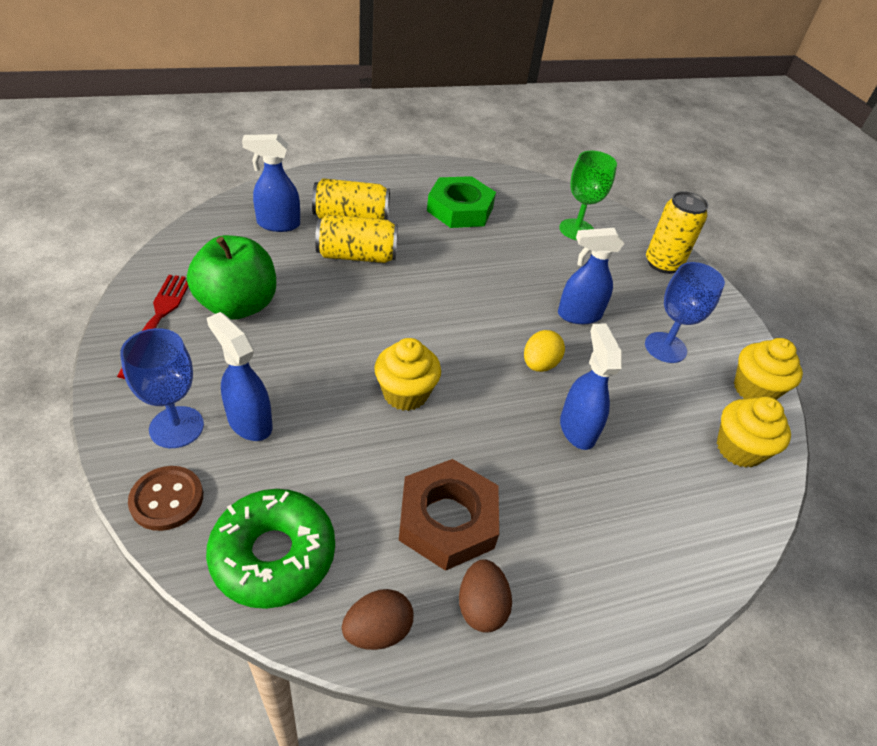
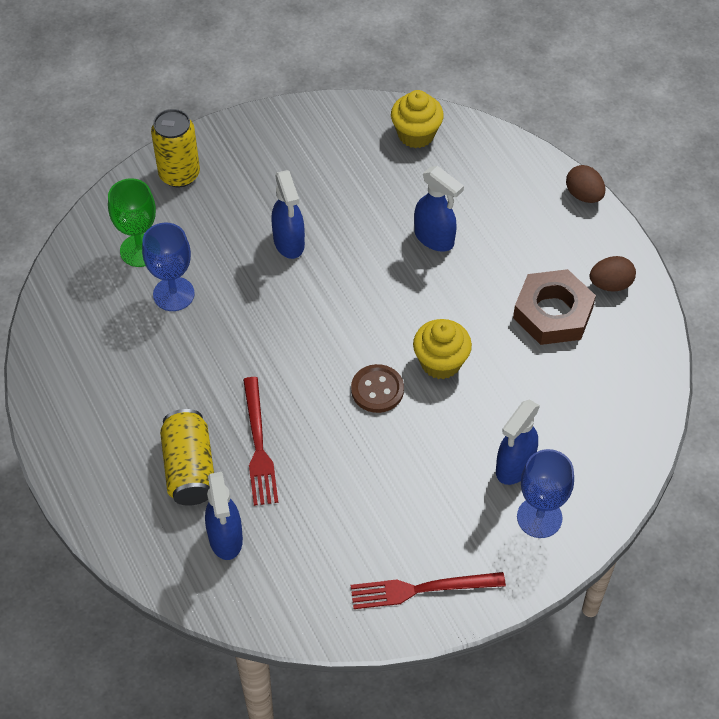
camera: 95 degrees left, 10 degrees up
brown button [128,466,203,531] -> brown button moved to [351,364,404,413]
green apple [187,235,276,320] -> none
green donut [206,489,335,609] -> none
yellow can [315,214,398,263] -> red fork [243,377,278,506]
brown egg [342,589,414,650] -> brown egg moved to [566,165,605,203]
green nut [427,176,496,228] -> none
yellow egg [524,330,565,372] -> none
blue spray bottle [560,324,623,450] -> blue spray bottle turned 120 degrees counterclockwise [414,166,464,252]
blue goblet [645,262,725,363] -> blue goblet moved to [142,223,195,311]
yellow cupcake [734,338,803,400] -> none

